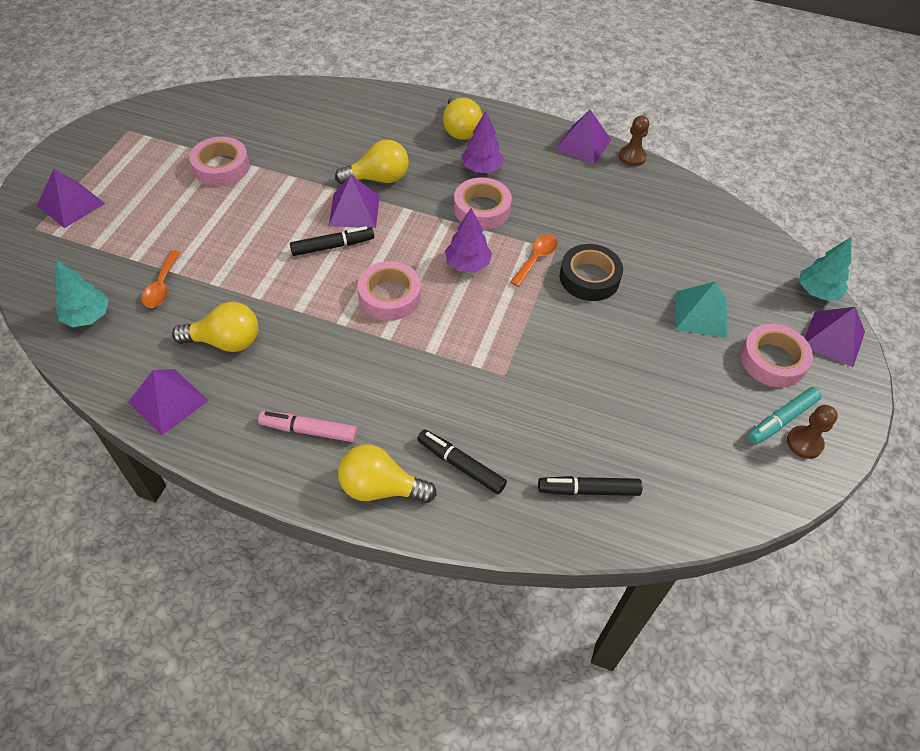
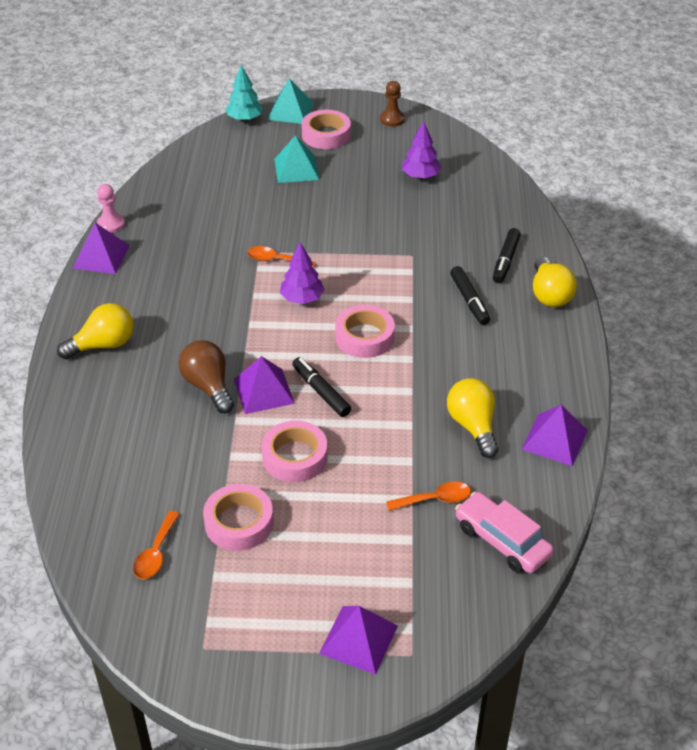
camera: 105 degrees left, 10 degrees down
turquoise tree [55,261,109,327] -> pink car [455,492,554,573]
pink marker [258,411,358,442] -> none
yellow light bulb [335,140,409,185] -> brown light bulb [179,340,234,413]
pink tape [454,177,512,230] -> pink tape moved to [262,421,328,482]
purple tree [461,111,504,173] -> purple tree moved to [402,121,441,179]
black marker [538,476,642,496] -> black marker moved to [450,266,490,325]
black tape [560,244,623,301] -> none
brown pawn [619,115,649,166] -> pink pawn [97,184,125,233]
turquoise marker [747,387,822,445] -> none
purple pyramid [805,307,865,367] -> turquoise pyramid [267,78,314,124]
none -> orange spoon [133,511,180,579]

